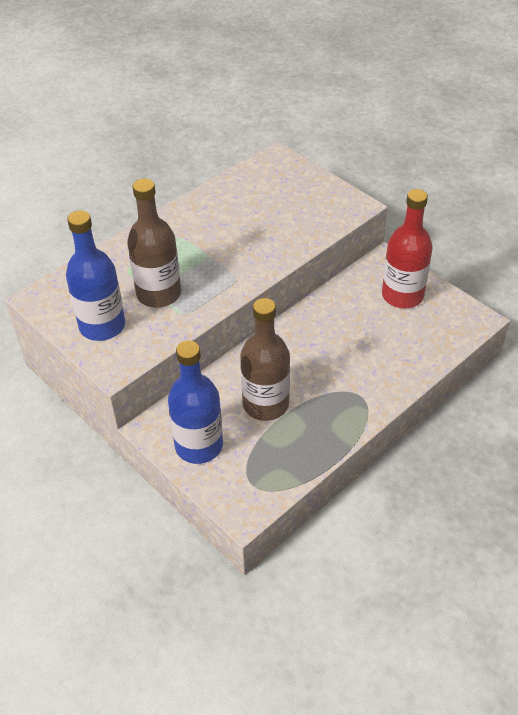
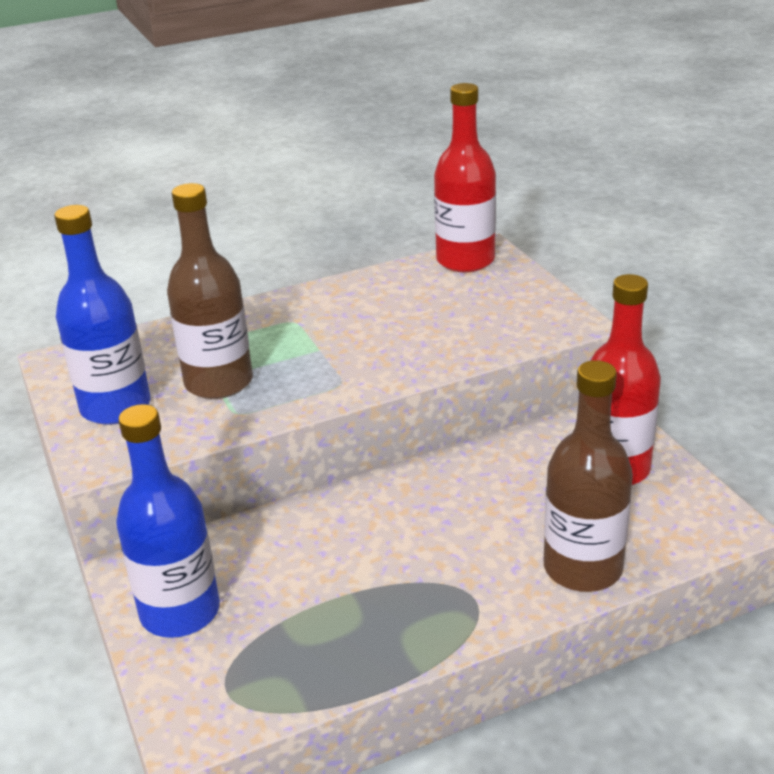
camera: 20 degrees right, 15 degrees down
brown bottle [240,298,290,421] -> brown bottle moved to [544,360,633,592]
none -> red bottle [434,83,496,272]

